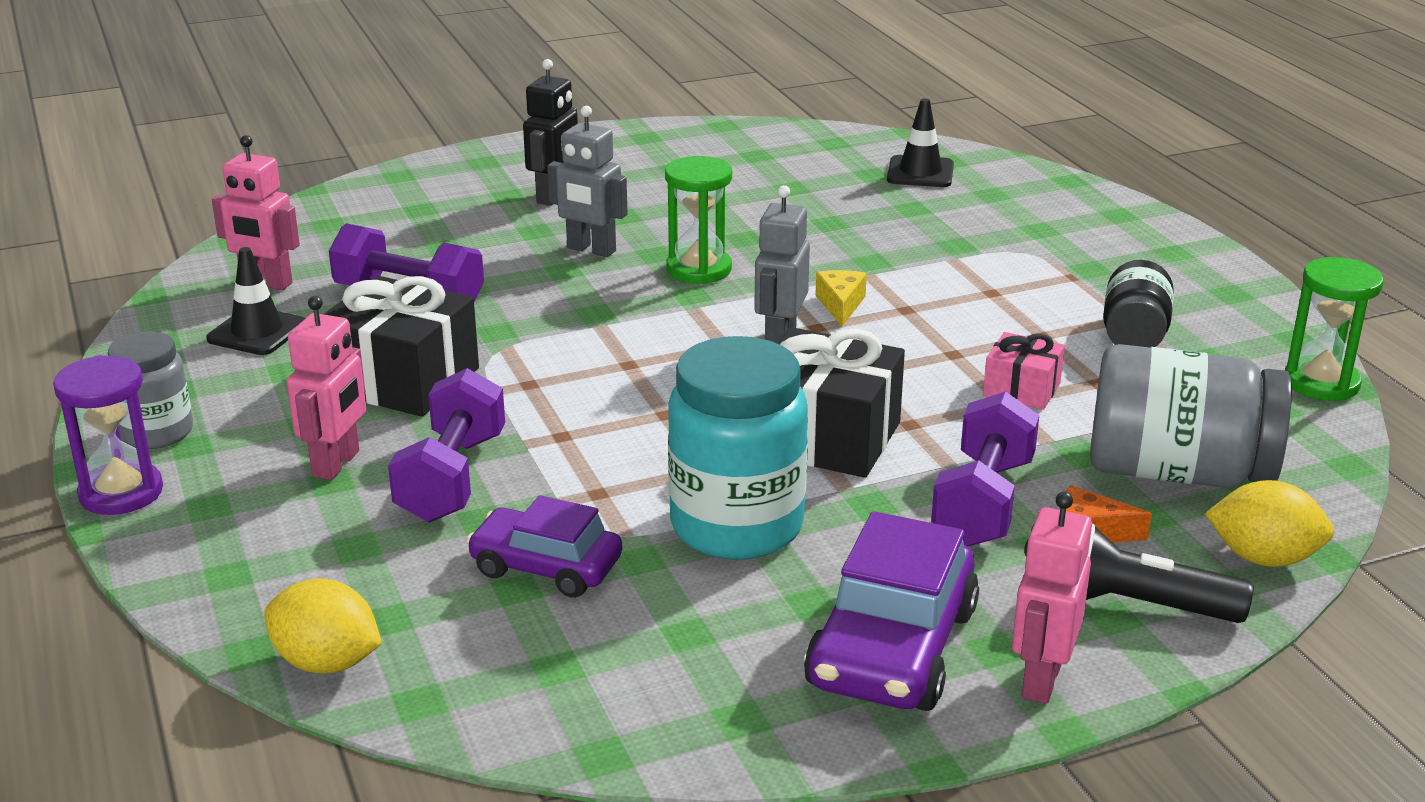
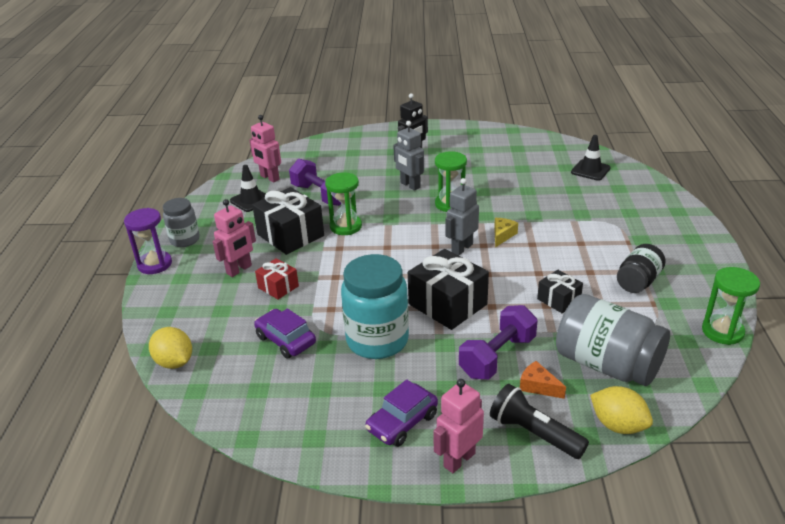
camera: 25 degrees right, 5 degrees up
purple dumbbell [388,368,505,522] -> red gift [255,258,299,299]
purple car [804,511,979,711] -> purple car [365,379,438,447], size x0.65
pink gift [983,332,1065,410] -> black gift [537,270,583,313]
none -> green hourglass [325,172,362,235]

